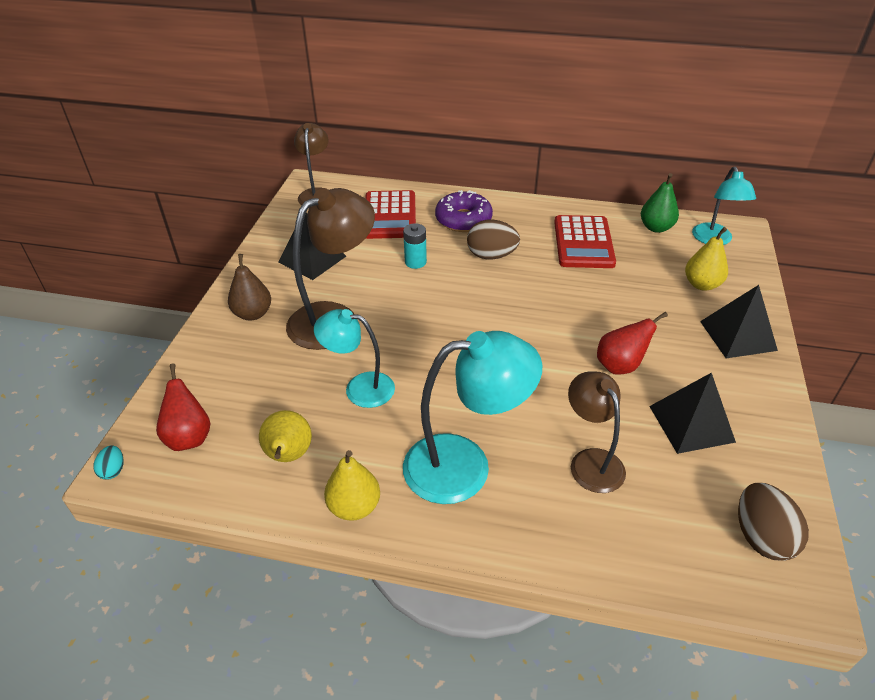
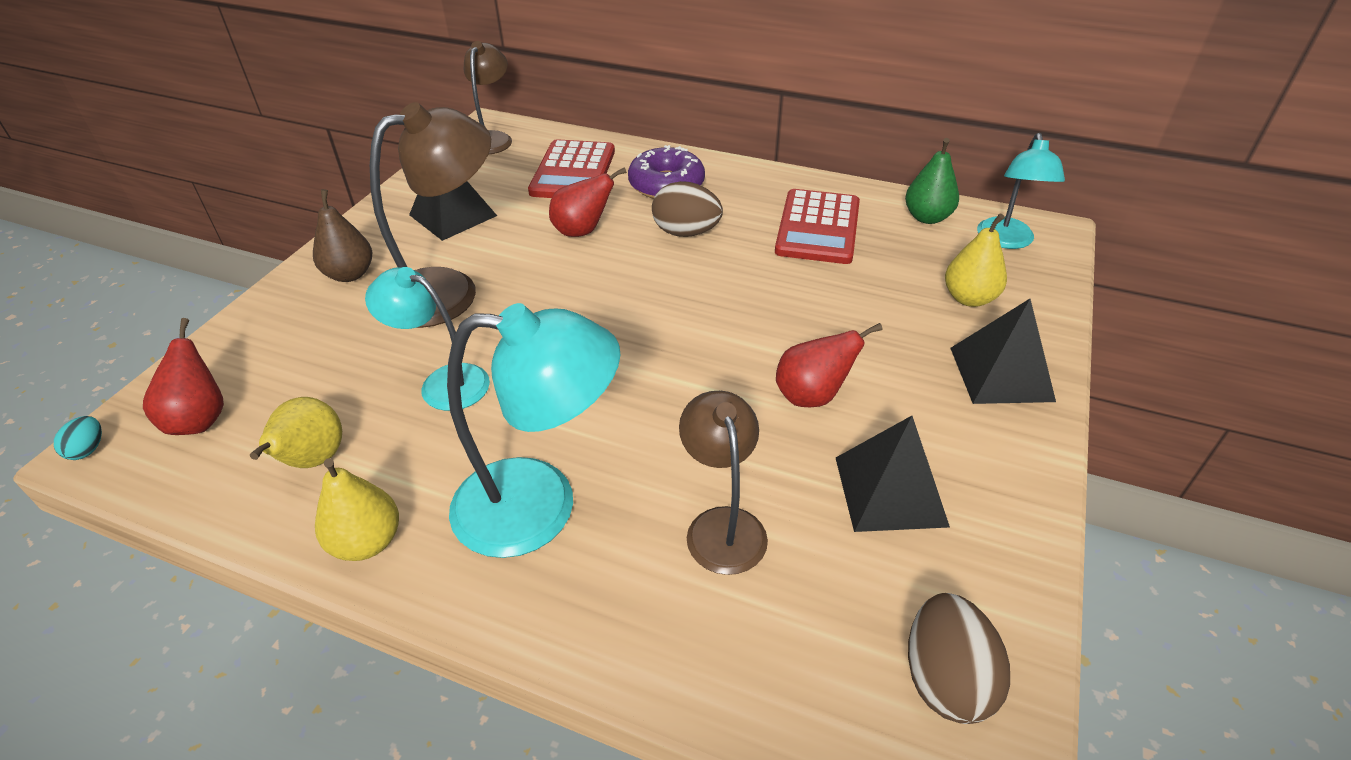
camera: 10 degrees right, 0 degrees up
turquoise battery [403,223,427,269] -> red pear [549,167,627,237]

